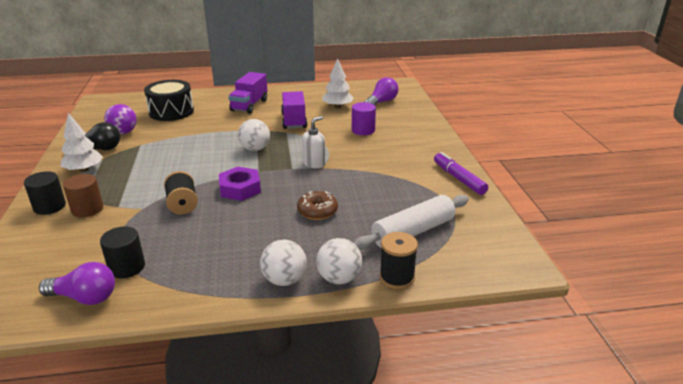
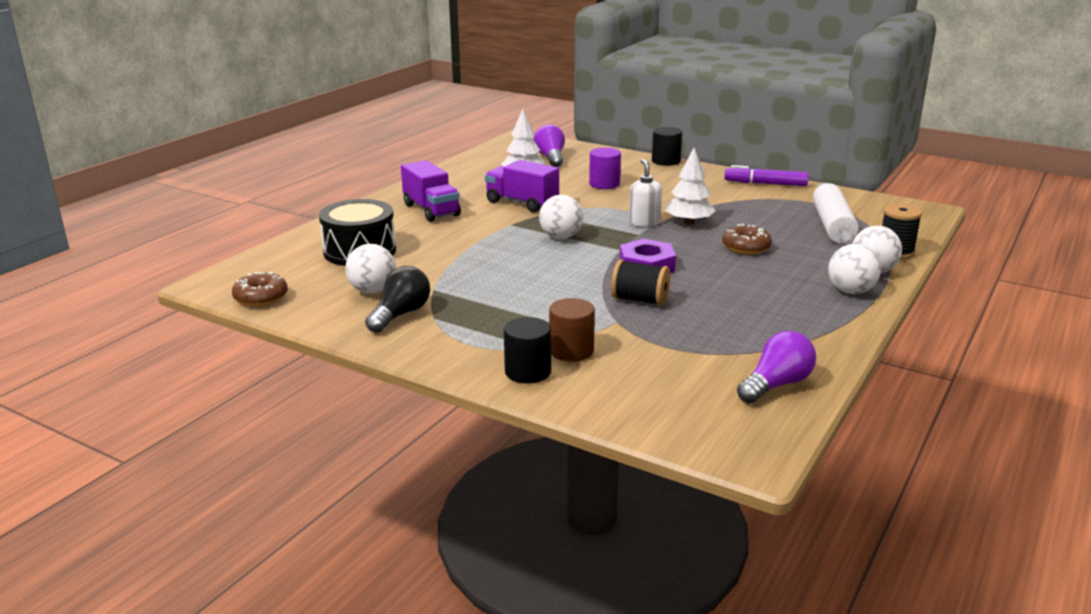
camera: 50 degrees left, 5 degrees down
white tree [61,113,103,172] -> white tree moved to [665,148,716,225]
black cylinder [100,226,145,278] -> black cylinder moved to [652,127,682,166]
purple ball [104,104,137,134] -> white ball [345,244,396,293]
none -> brown donut [232,272,288,307]

